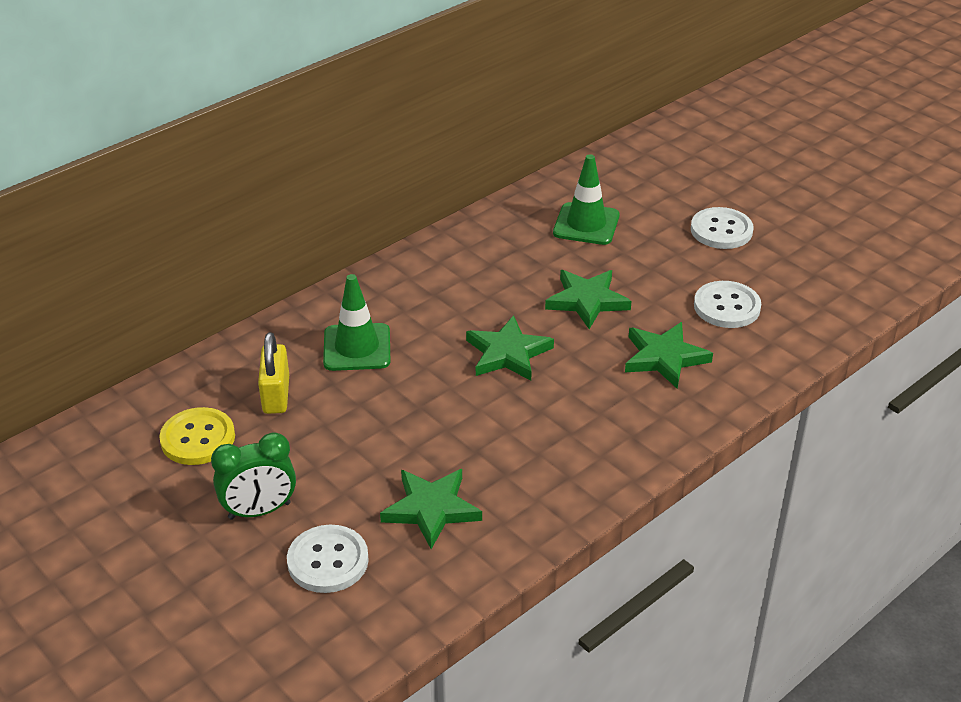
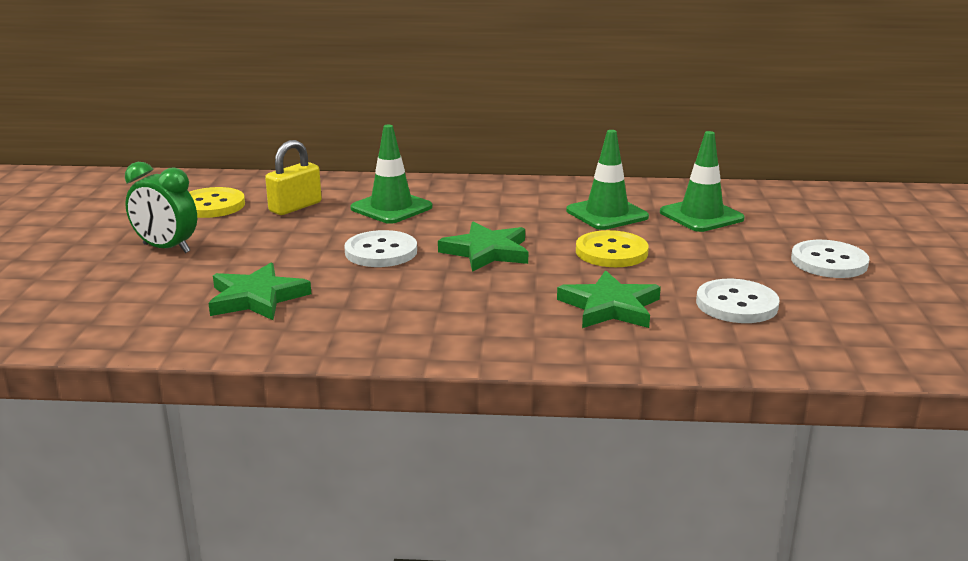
camera: 45 degrees right, 15 degrees down
white button [287,525,369,593] -> white button moved to [344,230,417,267]
green star [545,270,632,329] -> yellow button [576,230,649,267]
none -> green traffic cone [566,130,649,230]

